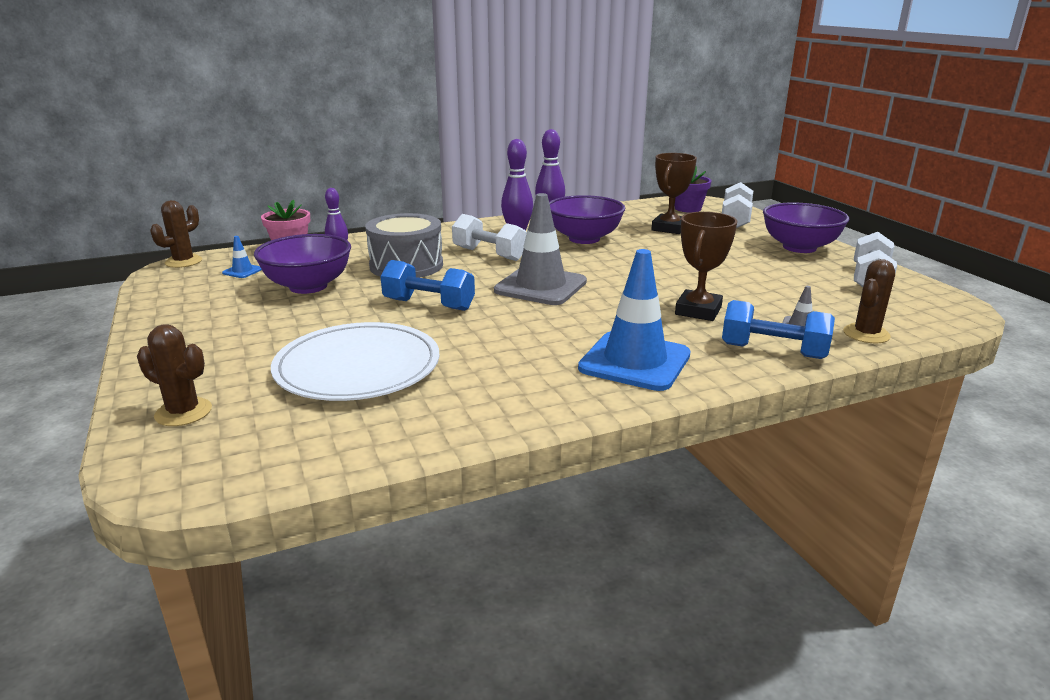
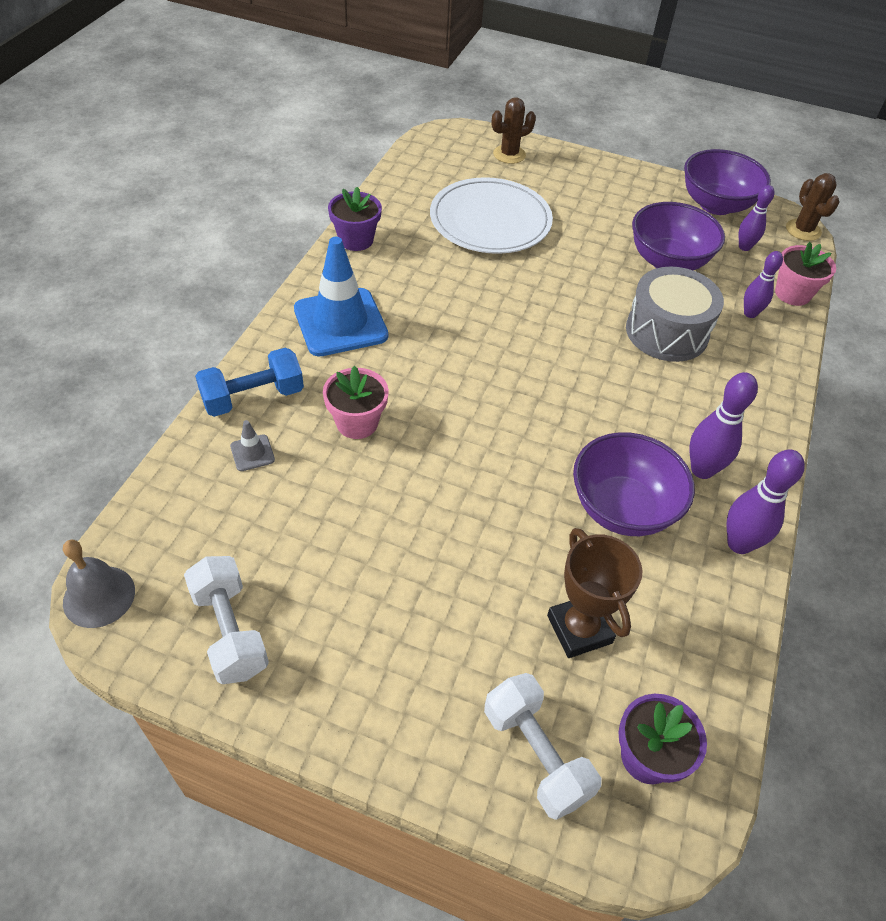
camera: 130 degrees right, 25 degrees up
blue traffic cone [222,236,262,278] -> purple bowling pin [739,185,774,251]
blue dumbbell [380,260,475,311] -> none
white dumbbell [452,214,527,261] -> none
grey traffic cone [494,193,587,305] -> none
brown trophy [675,212,737,321] -> pink flower pot [323,366,389,439]
purple bowl [763,202,849,253] -> purple bowl moved to [684,149,771,215]
brown cactus [843,259,895,343] -> none
none -> grey bell [63,540,135,628]
none -> purple flower pot [328,187,382,251]

